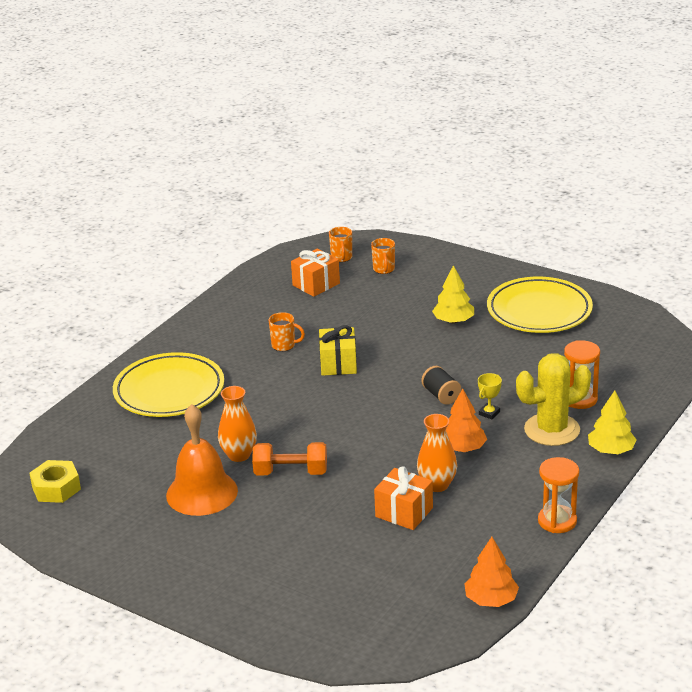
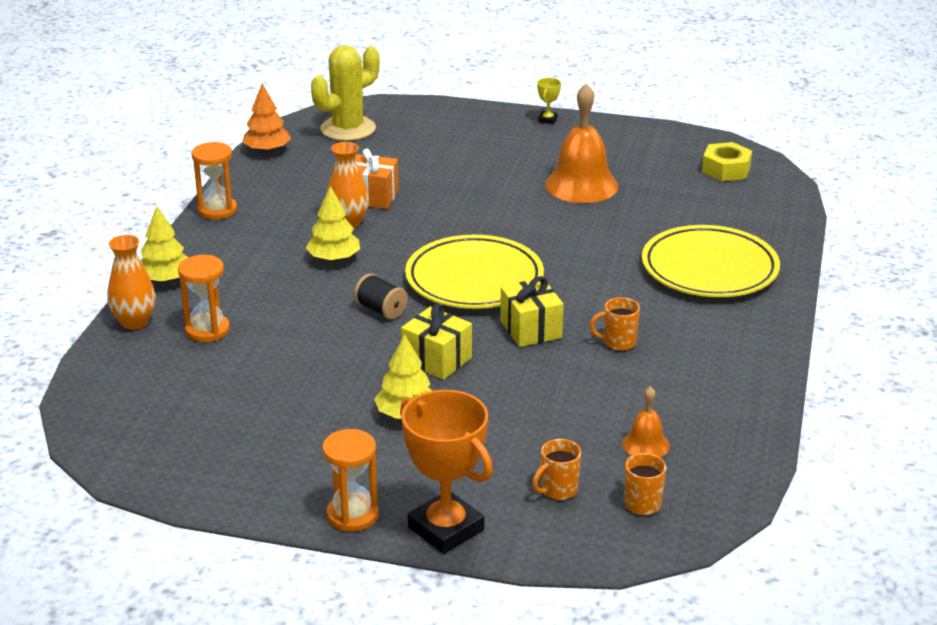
camera: 160 degrees right, 0 degrees up
orange vase [218,386,257,462] -> orange vase moved to [107,235,156,330]
orange dumbbell [252,442,327,475] -> none
orange gift [291,248,340,297] -> orange bell [622,386,670,457]
orange mug [371,238,395,274] -> orange mug turned 105 degrees counterclockwise [532,439,581,500]
orange tree [446,389,487,452] -> yellow tree [306,186,360,262]
yellow trophy [478,373,502,419] -> yellow trophy moved to [537,78,561,124]
yellow plate [487,277,593,333] -> yellow plate moved to [405,235,544,309]
yellow cactus [516,353,591,446] -> yellow cactus moved to [311,45,380,141]
none -> orange hourglass [322,429,379,532]
none -> orange trophy [400,390,493,554]
none -> yellow gift [401,304,472,380]

